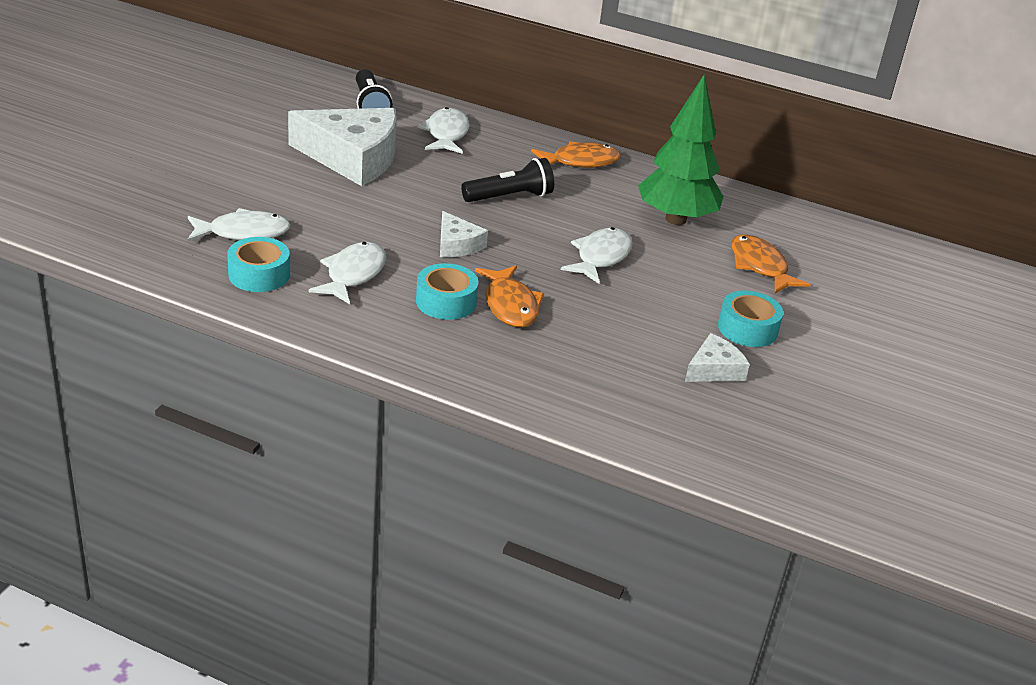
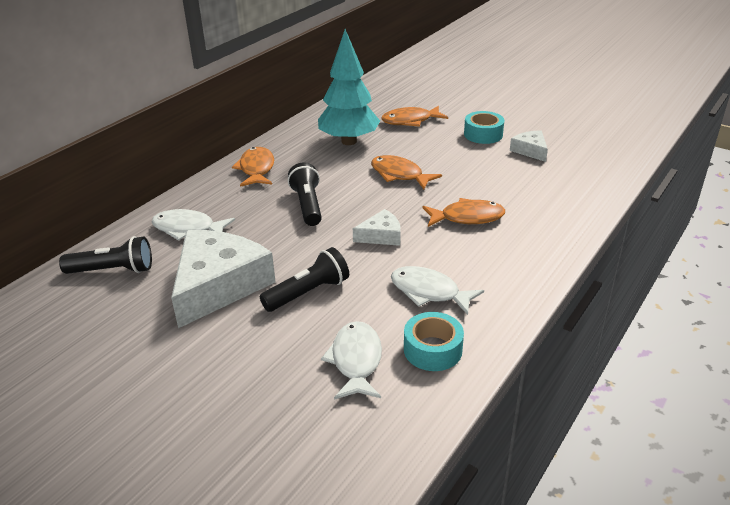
camera: 75 degrees left, 0 degrees up
turquoise tape [416,263,478,320] -> none
white fish [561,227,633,284] -> orange fish [371,155,442,189]
green tree [638,75,724,225] -> turquoise tree [318,29,380,145]
none -> black flashlight [260,247,349,312]

